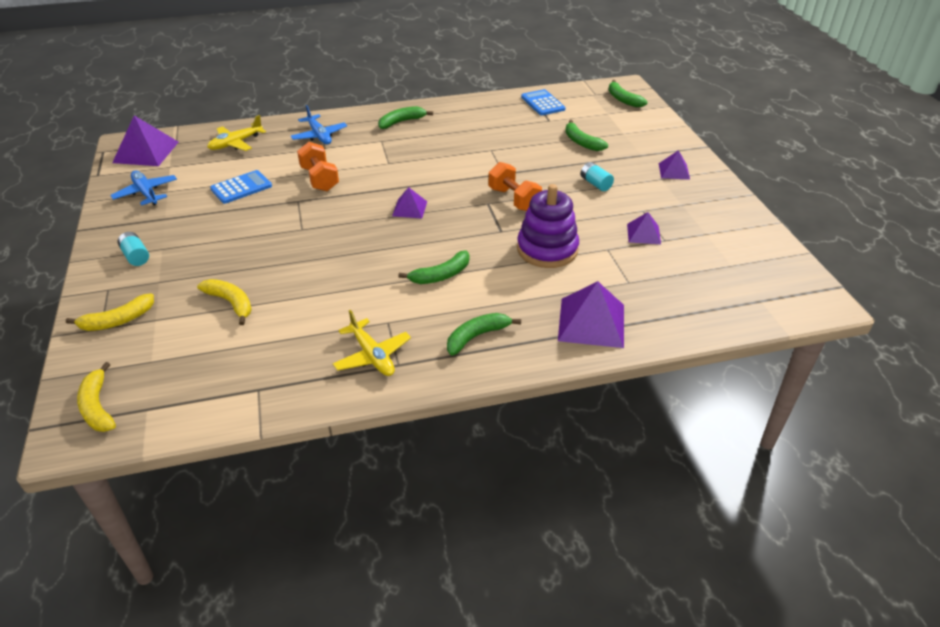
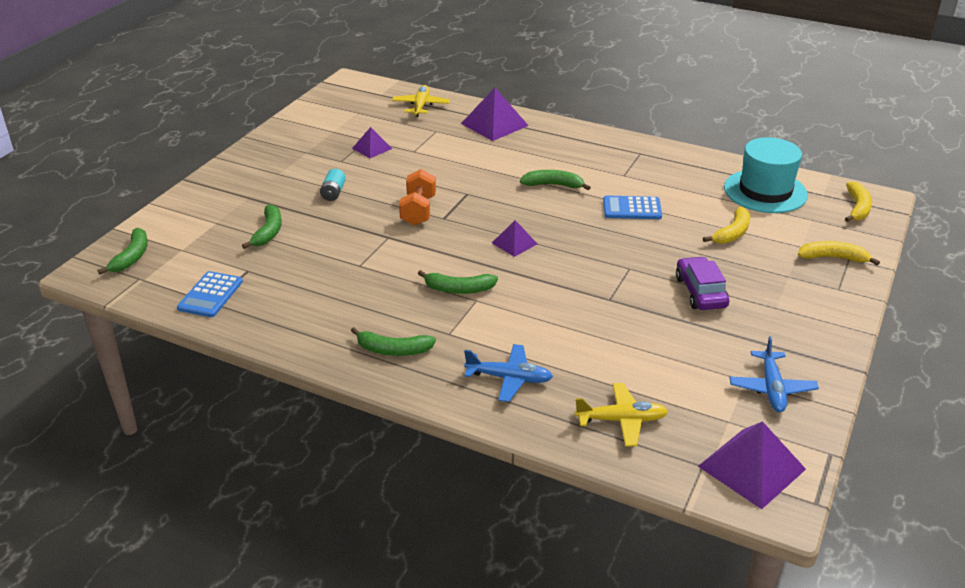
camera: 140 degrees left, 5 degrees down
turquoise battery [118,232,149,266] -> none
yellow banana [197,279,252,325] -> yellow banana turned 135 degrees counterclockwise [703,207,750,244]
blue calculator [210,170,272,204] -> blue calculator moved to [603,195,662,219]
blue plane [291,105,347,145] -> blue plane turned 90 degrees clockwise [464,344,553,402]
orange dumbbell [297,142,339,191] -> none
yellow plane [333,310,411,376] -> yellow plane moved to [392,85,450,117]
green banana [447,313,521,356] -> green banana moved to [418,270,498,294]
purple stacking toy [517,184,579,268] -> none
purple pyramid [659,150,690,180] -> none
none -> purple car [676,256,729,310]
none -> turquoise hat [724,137,808,213]

